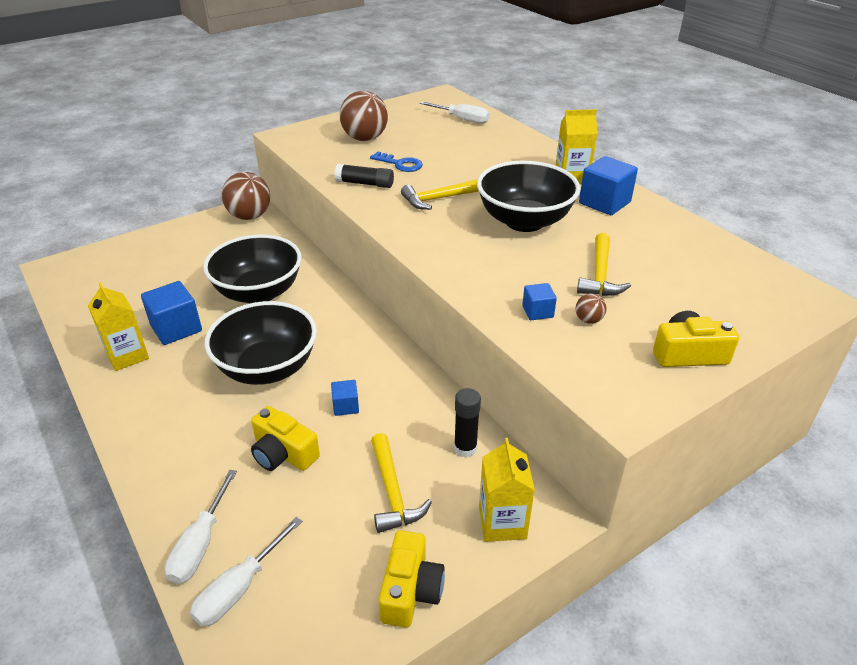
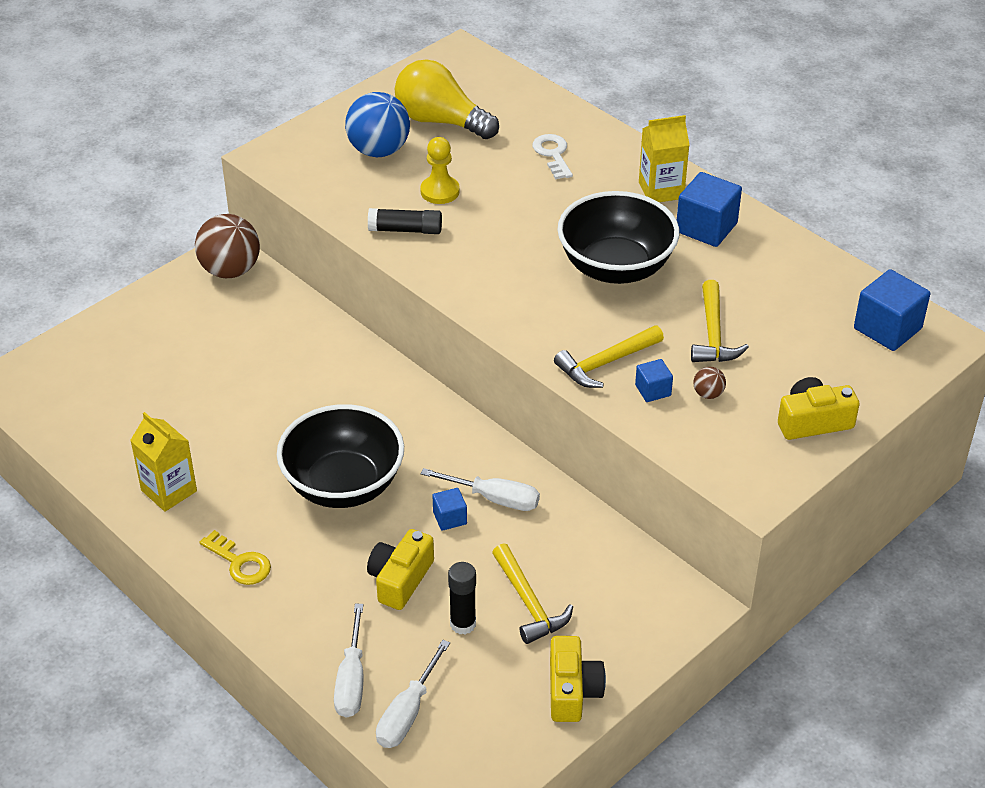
camera: 10 degrees left, 5 degrees up
blue cube [141,281,202,345] -> blue cube moved to [854,269,930,351]
black bowl [203,234,302,303] -> none
yellow camera [251,406,320,471] -> yellow camera turned 90 degrees clockwise [367,529,434,610]
brown ball [340,91,388,141] -> blue ball [345,92,410,157]
blue key [370,151,423,172] -> yellow pawn [420,137,460,204]
yellow hammer [401,179,479,210] -> yellow hammer moved to [554,325,664,388]
white screwdriver [419,101,490,124] -> white screwdriver moved to [421,468,540,511]
black glue stick [454,388,481,458] -> black glue stick moved to [448,562,476,635]
yellow carton [479,438,535,542] -> none
none -> yellow key [199,530,271,585]
none -> yellow light bulb [395,60,499,139]
none -> white key [533,134,573,180]

